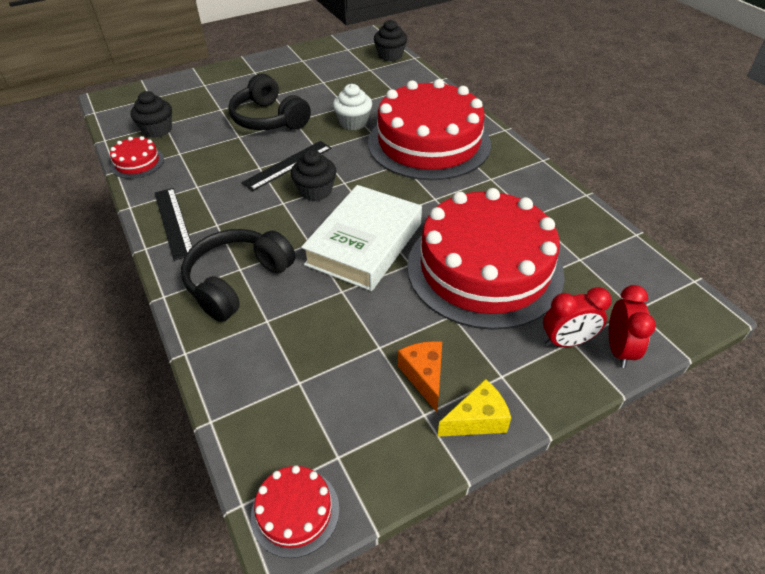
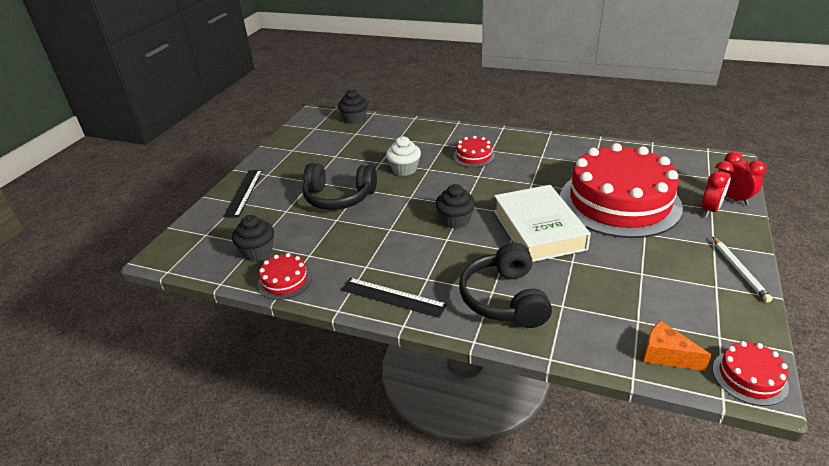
camera: 40 degrees left, 10 degrees down
black ruler [241,141,331,191] -> black ruler moved to [223,170,263,218]
red cake [368,79,491,180] -> red cake [453,136,495,167], size x0.41
orange cheese [398,341,442,412] -> orange cheese moved to [644,320,712,371]
yellow cheese [437,379,511,437] -> white pencil [712,237,773,302]

